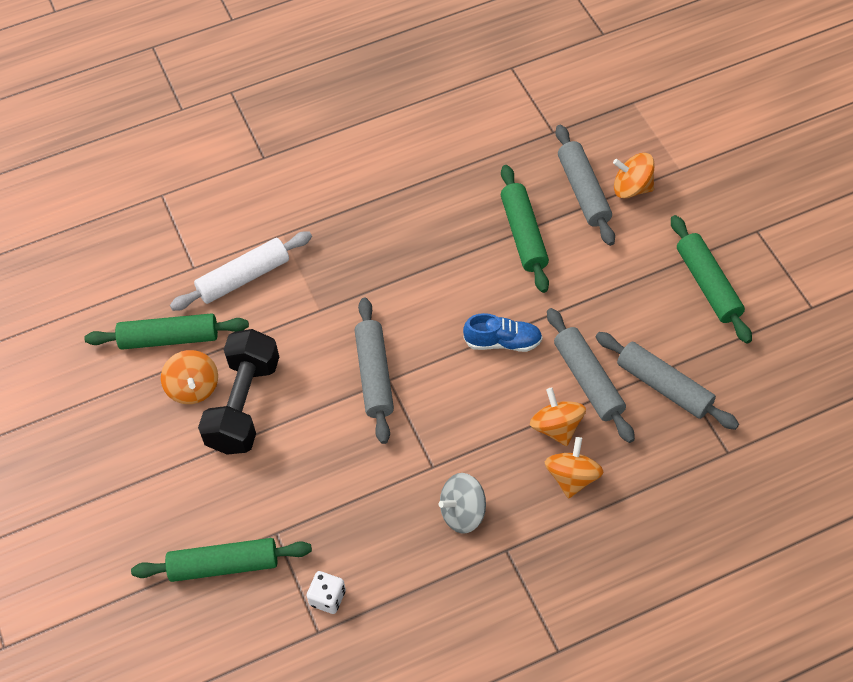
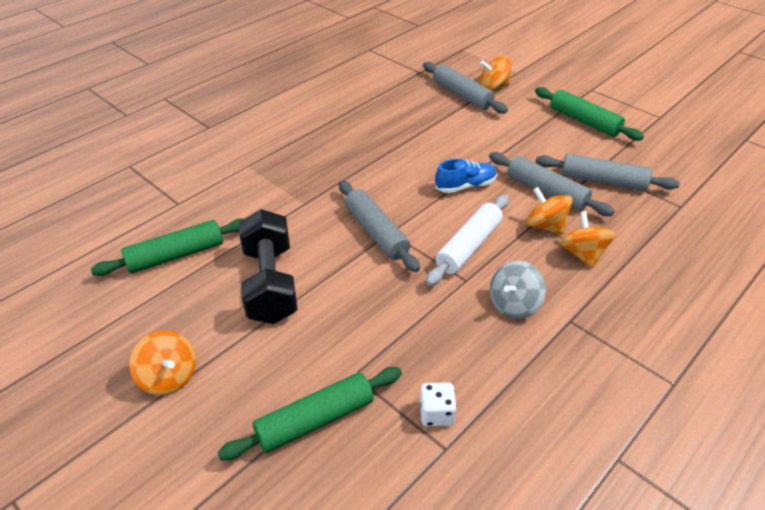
camera: 25 degrees left, 15 degrees down
orange spinning top [161,350,218,404] -> orange spinning top moved to [129,330,196,395]
white rolling pin [170,232,312,311] -> white rolling pin moved to [426,195,509,286]
green rolling pin [501,165,549,293] -> none

